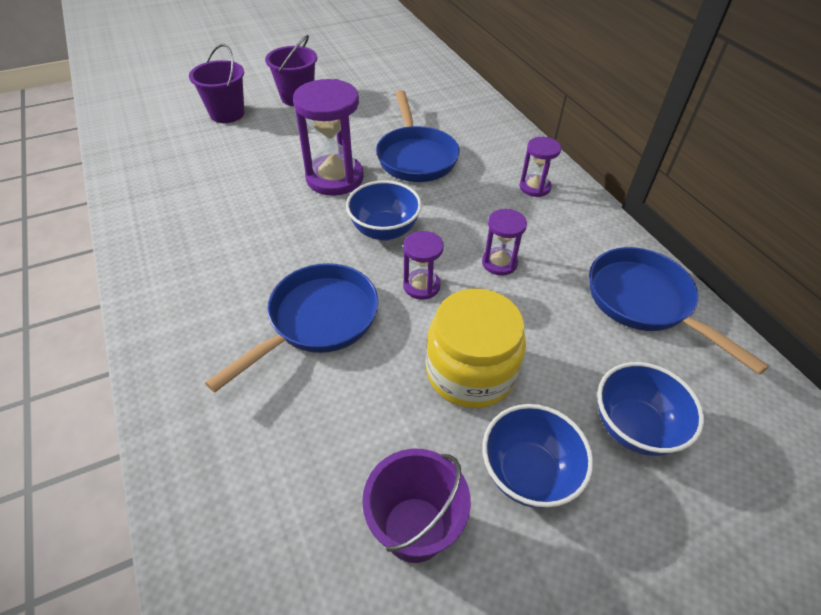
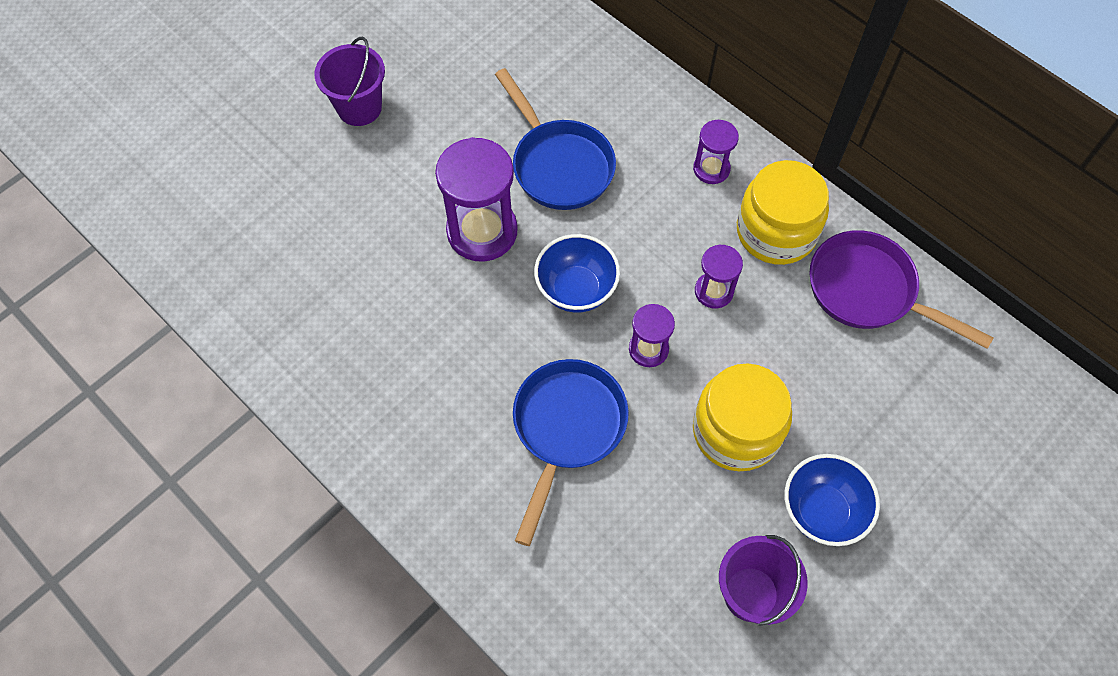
camera: 20 degrees left, 15 degrees up
purple bucket [189,44,245,123] -> none
blue pan [589,247,769,375] -> purple pan [809,230,994,349]
blue bowl [597,362,704,456] -> none
none -> yellow jar [737,160,829,265]

